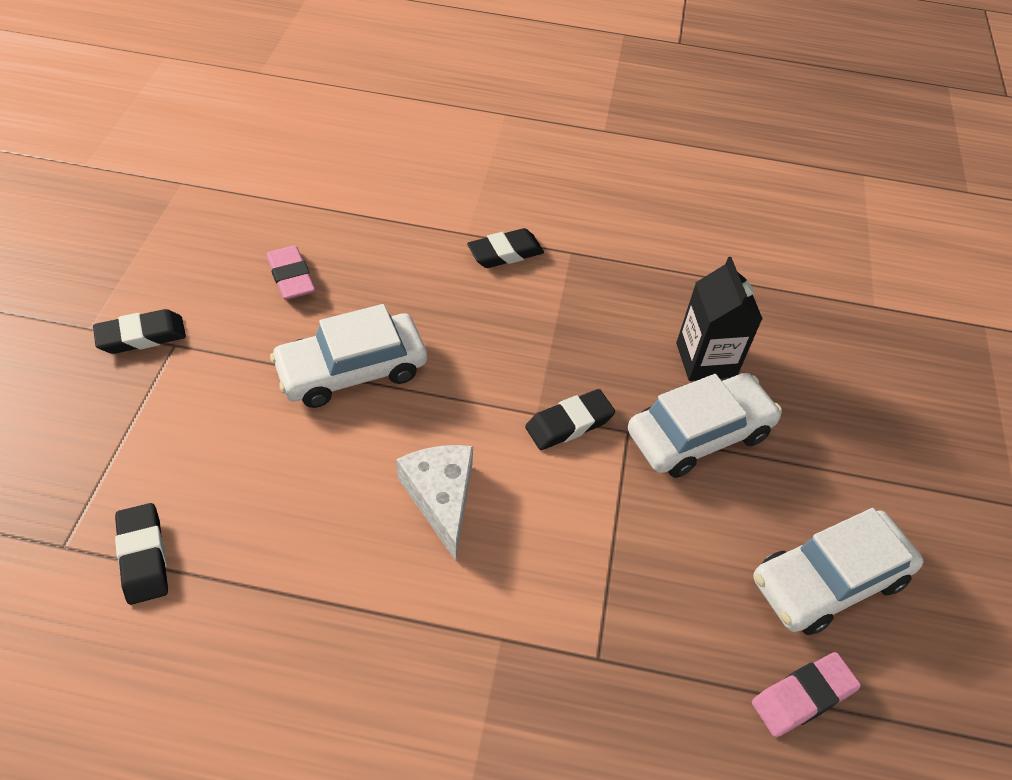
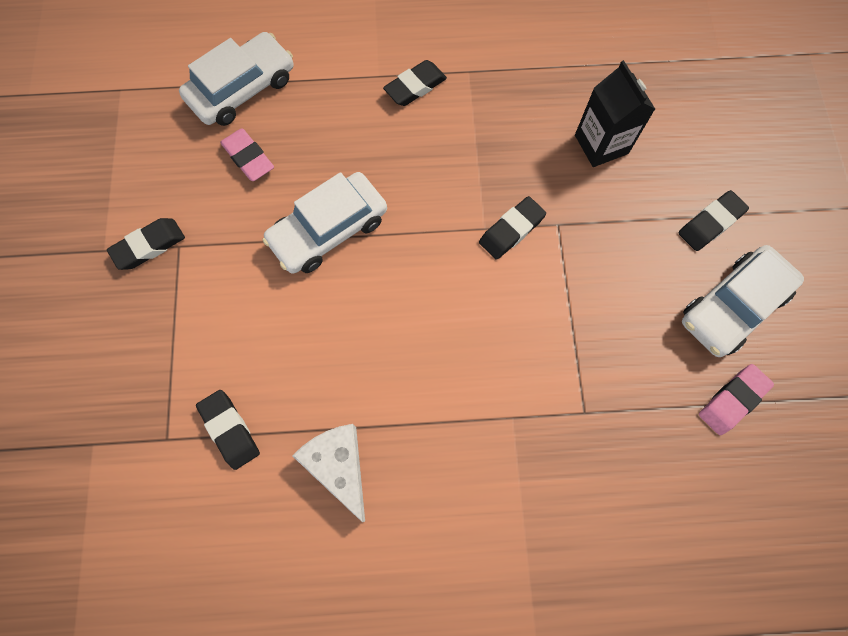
camera: 10 degrees left, 20 degrees up
white cheese [396,445,473,561] -> white cheese moved to [292,424,365,522]
white car [628,373,782,478] -> white car moved to [179,32,293,126]
none -> black eraser [679,190,749,251]

